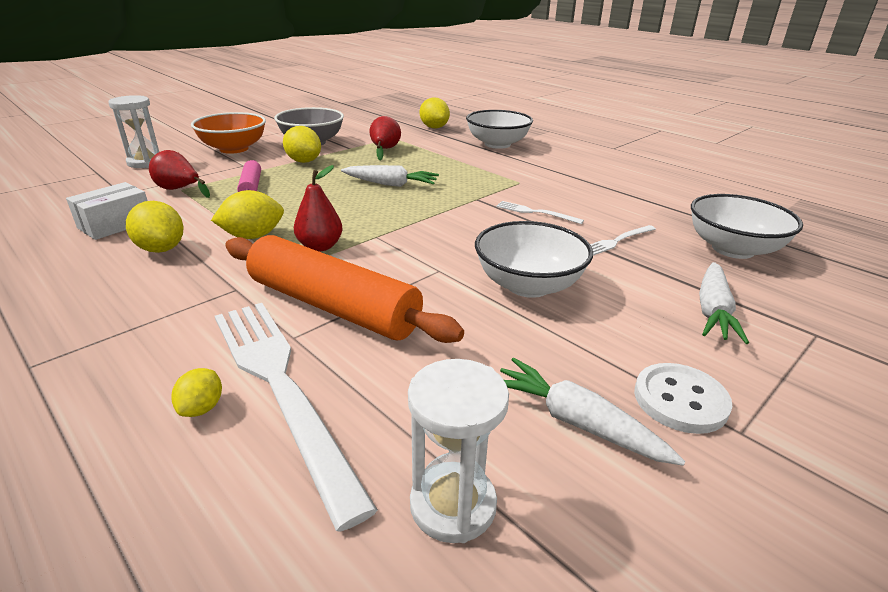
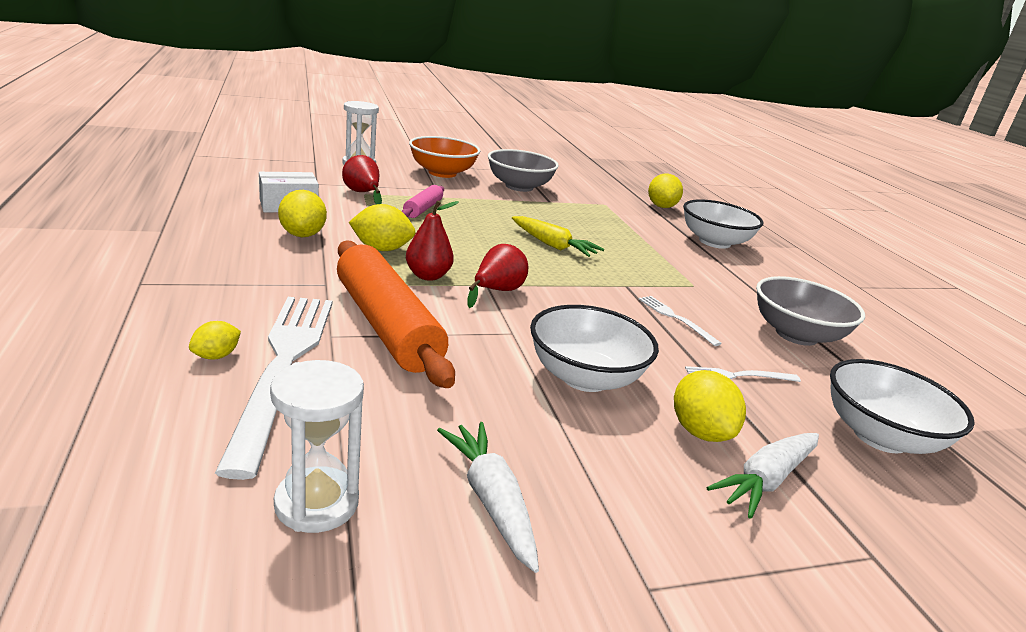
camera: 25 degrees right, 5 degrees down
yellow lemon [283,126,321,163] -> yellow lemon moved to [674,370,746,442]
white carrot [341,165,439,187] -> yellow carrot [512,216,604,257]
red pear [369,116,401,161] -> red pear moved to [467,244,528,308]
white button [634,363,732,434] -> none
none -> grey bowl [756,276,865,346]

